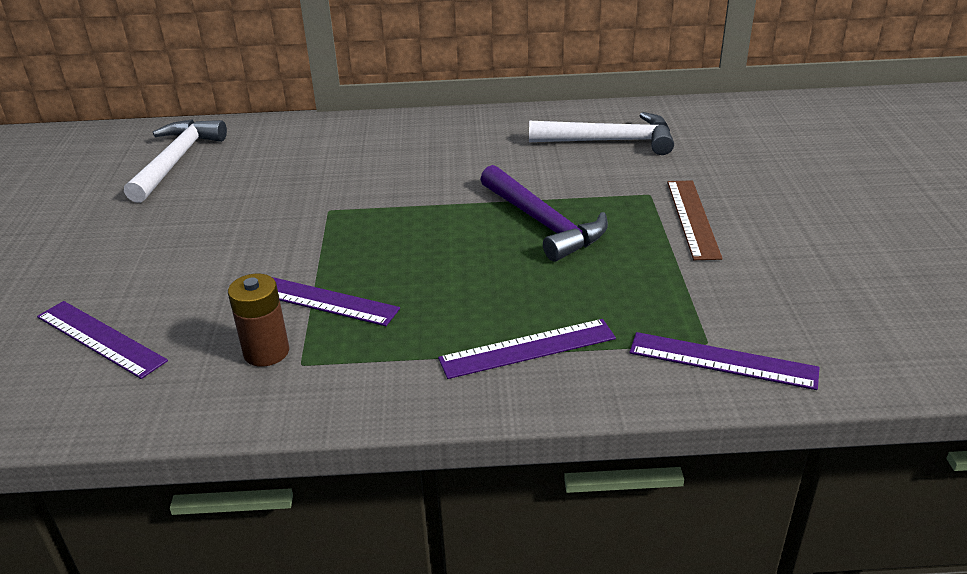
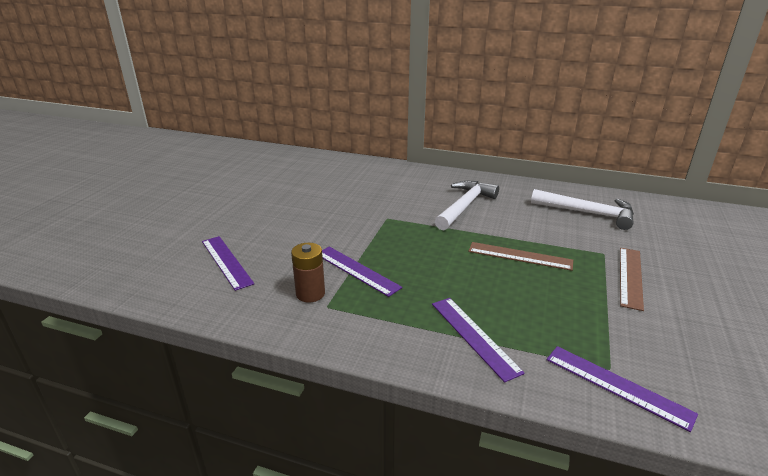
camera: 20 degrees right, 5 degrees down
white hammer [124,120,227,203] -> white hammer moved to [435,181,499,231]
purple ruler [438,319,616,379] -> purple ruler turned 60 degrees clockwise [432,298,525,383]
purple hammer [480,165,608,262] -> brown ruler [468,242,573,271]

